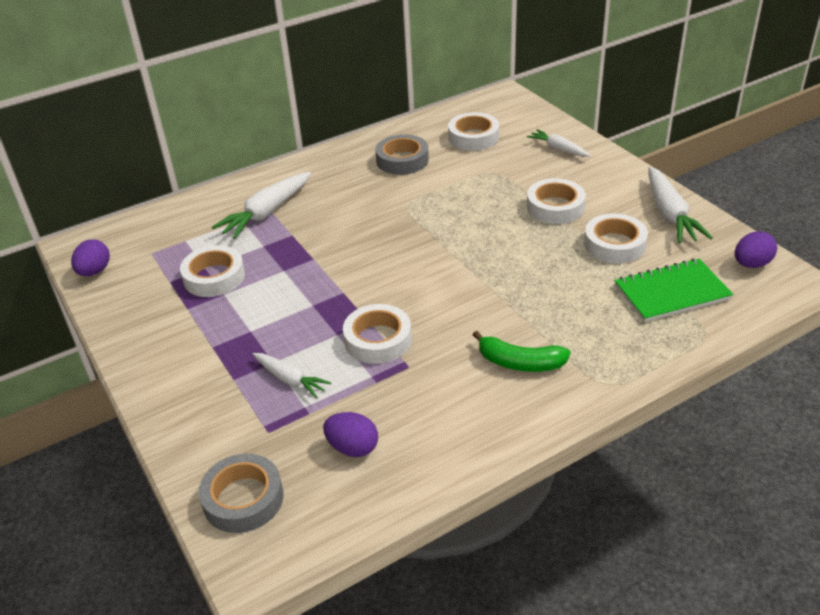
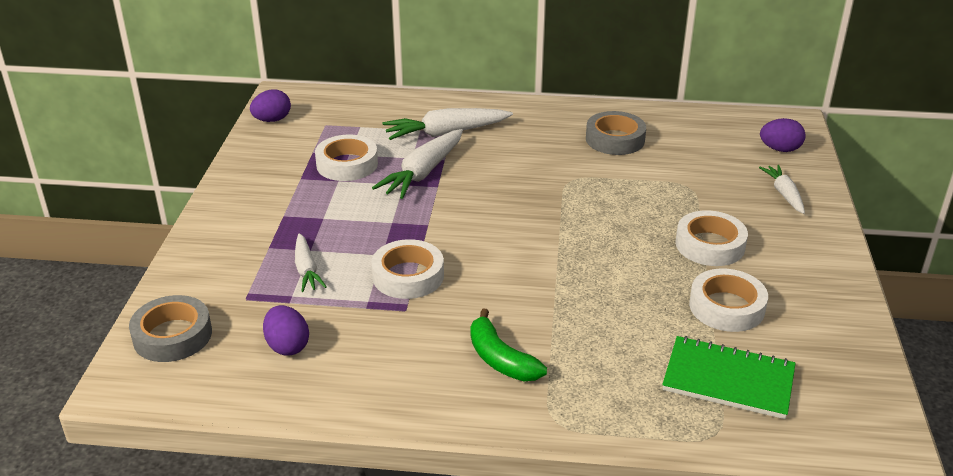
camera: 35 degrees right, 5 degrees down
white tape [448,112,499,151] -> none
white carrot [649,166,713,243] -> white carrot moved to [372,129,463,199]
purple egg [735,231,777,268] -> purple egg moved to [760,118,806,152]

